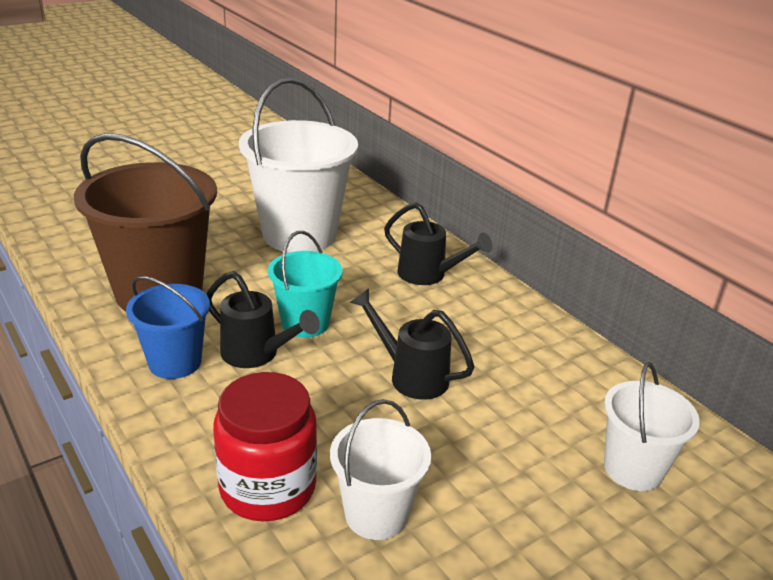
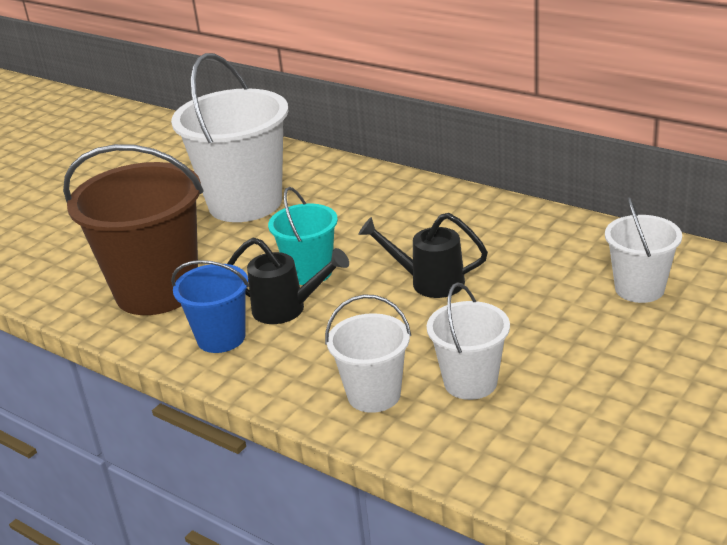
camera: 15 degrees left, 0 degrees up
red jar [213,372,317,521] -> white bucket [325,295,411,413]
black watering can [384,202,493,285] -> none

